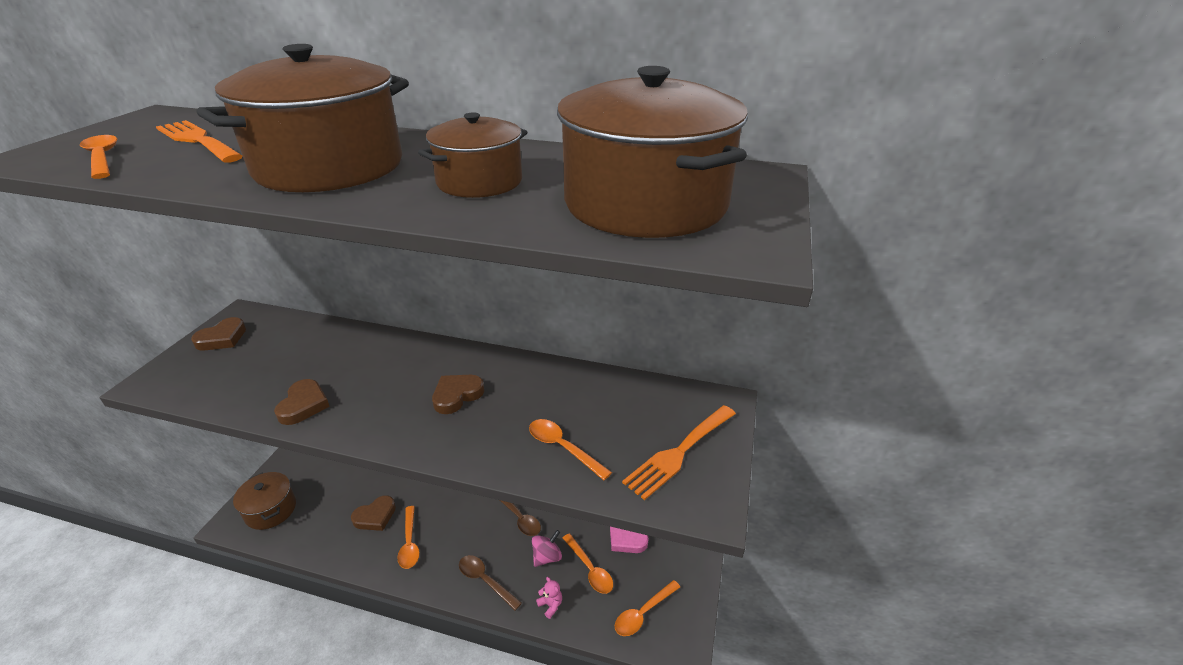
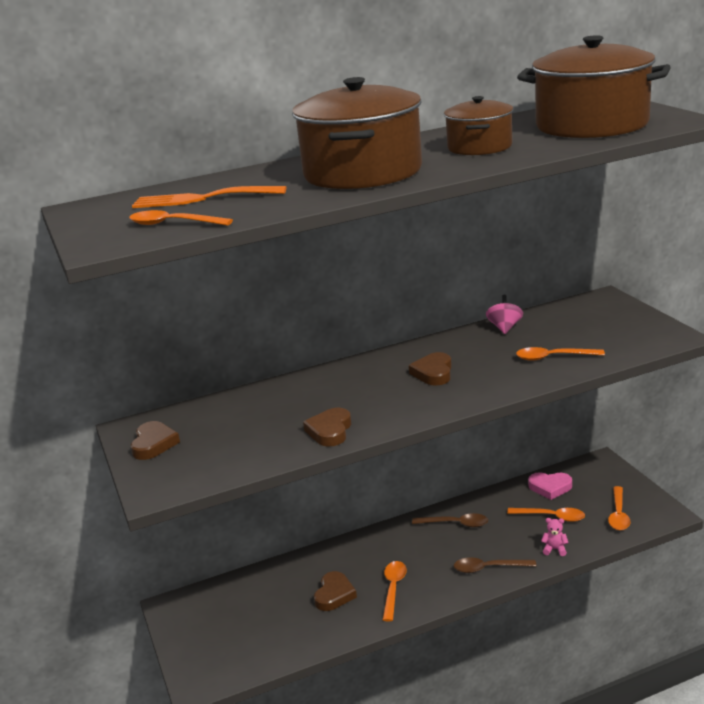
camera: 35 degrees left, 10 degrees down
brown pot [233,472,296,530] -> none
brown heart [274,379,330,425] -> brown heart turned 135 degrees counterclockwise [303,408,351,447]
orange spoon [397,506,420,569] -> orange spoon turned 120 degrees counterclockwise [383,561,407,622]
pink spinning top [532,530,562,567] -> pink spinning top moved to [486,295,523,334]
orange fork [622,405,736,500] -> none

